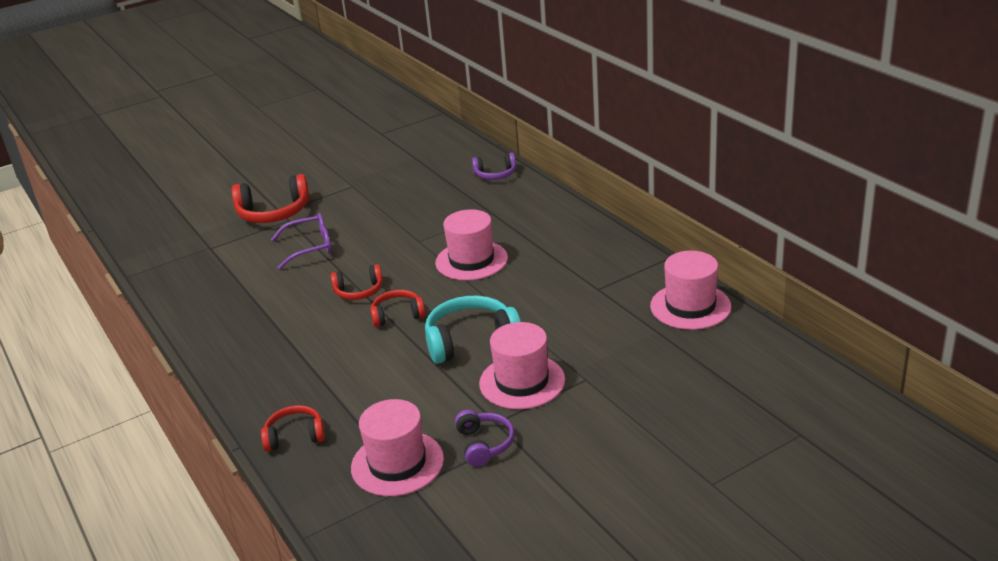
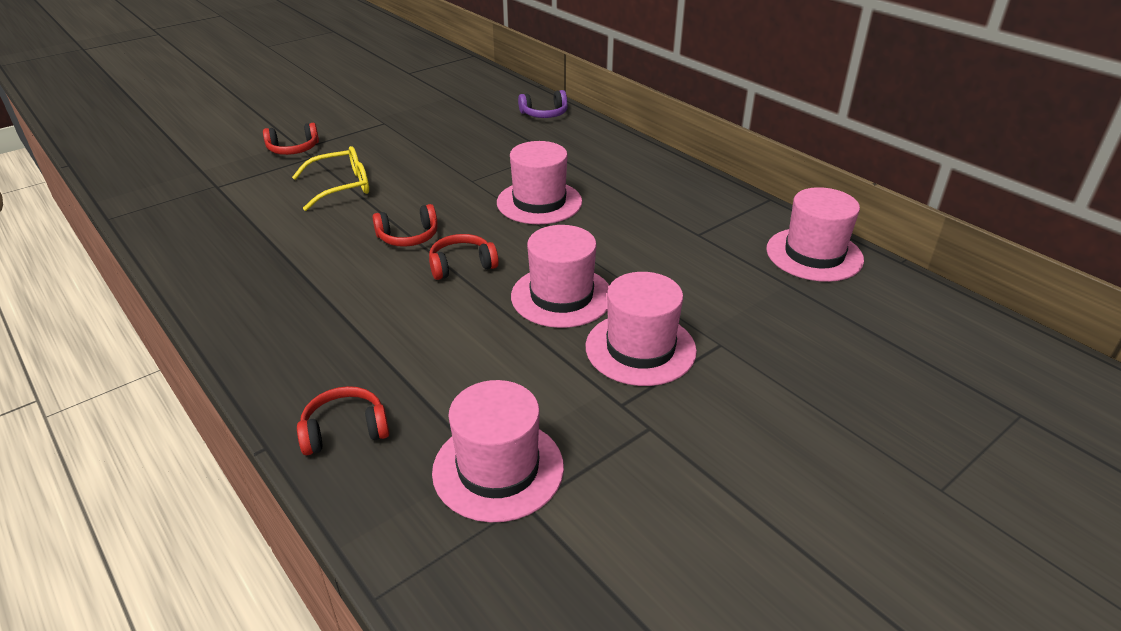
camera: 10 degrees left, 5 degrees up
red headphones [231,174,310,223] -> red headphones [263,123,319,155], size x0.60
purple glasses [271,213,332,269] -> yellow glasses [292,146,369,211]
turquoise headphones [425,296,521,364] -> pink hat [511,225,609,328]
purple headphones [455,410,515,466] -> none

